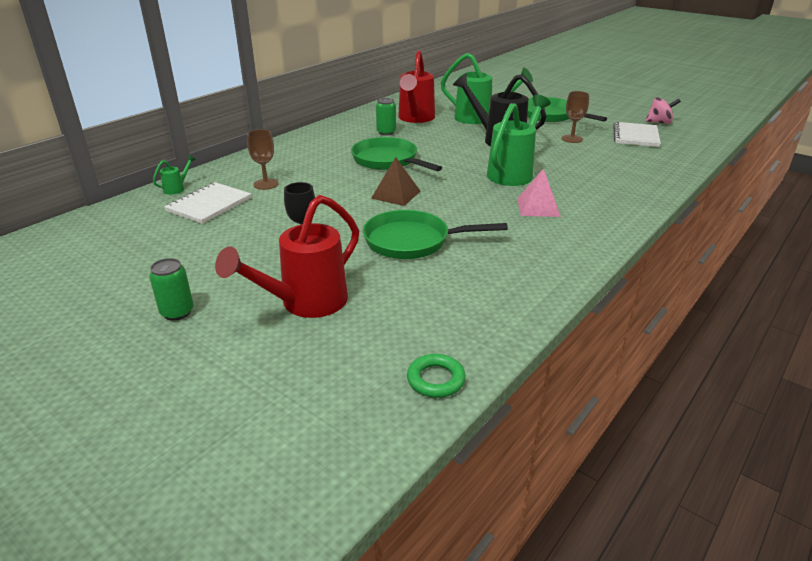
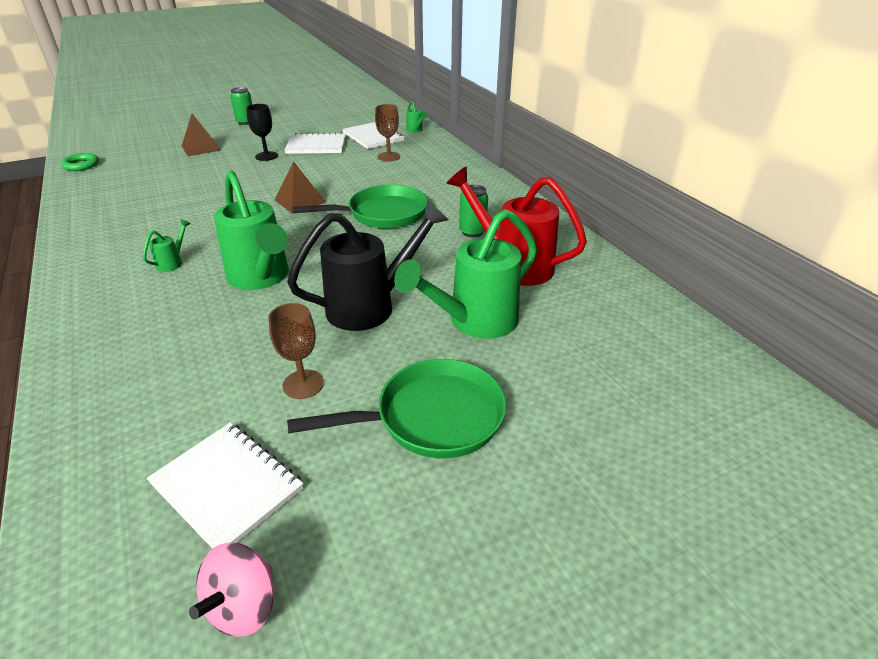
camera: 115 degrees right, 5 degrees up
red watering can [215,195,359,318] -> brown pyramid [182,114,221,156]
green pan [363,210,508,259] -> none
pink pyramid [517,168,561,217] -> green watering can [143,219,191,272]
none -> white notebook [285,132,346,154]

